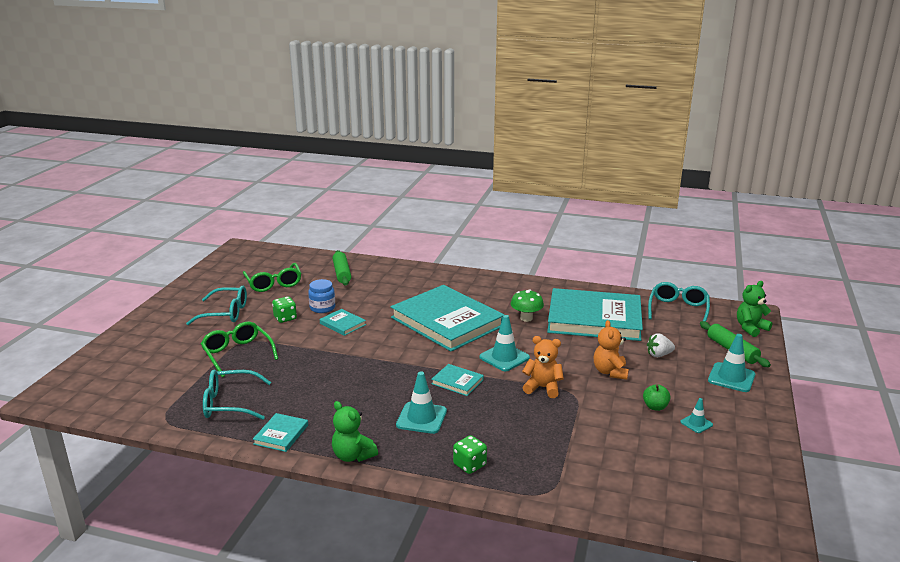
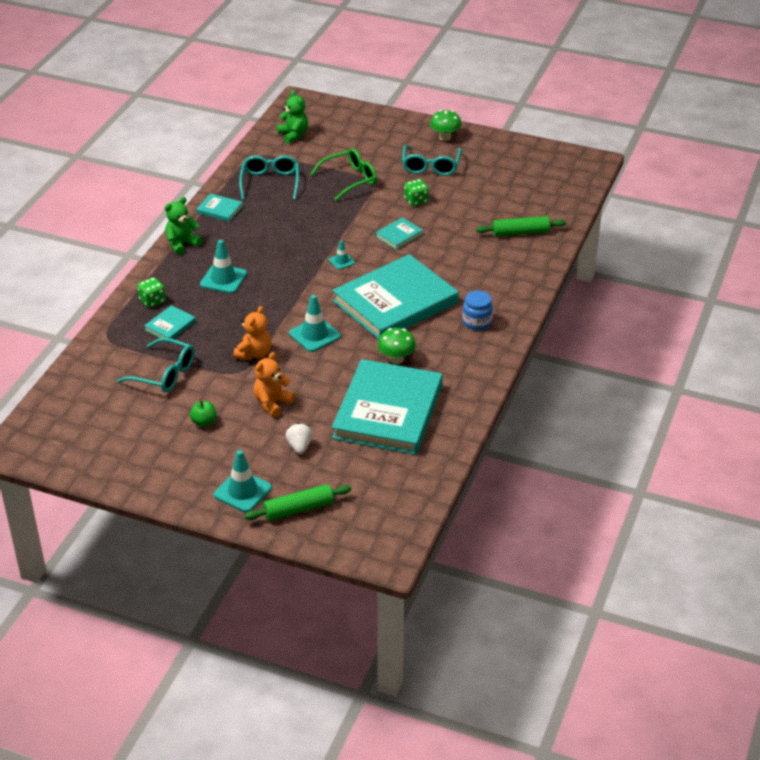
camera: 95 degrees right, 15 degrees up
green glasses [243,263,301,292] -> none
blue jar [308,279,335,313] -> blue jar moved to [462,291,493,331]
turquoise book [431,364,484,396] -> turquoise book moved to [144,305,196,339]
orange teddy bear [594,320,629,380] -> orange teddy bear turned 60 degrees counterclockwise [254,352,295,417]
turquoise glasses [648,282,710,321] -> turquoise glasses moved to [117,338,195,392]
turquoise traffic cone [681,398,713,433] -> turquoise traffic cone moved to [329,240,355,270]
green teddy bear [737,281,772,337] -> green teddy bear moved to [277,90,308,144]
none -> green mushroom [430,110,462,141]

